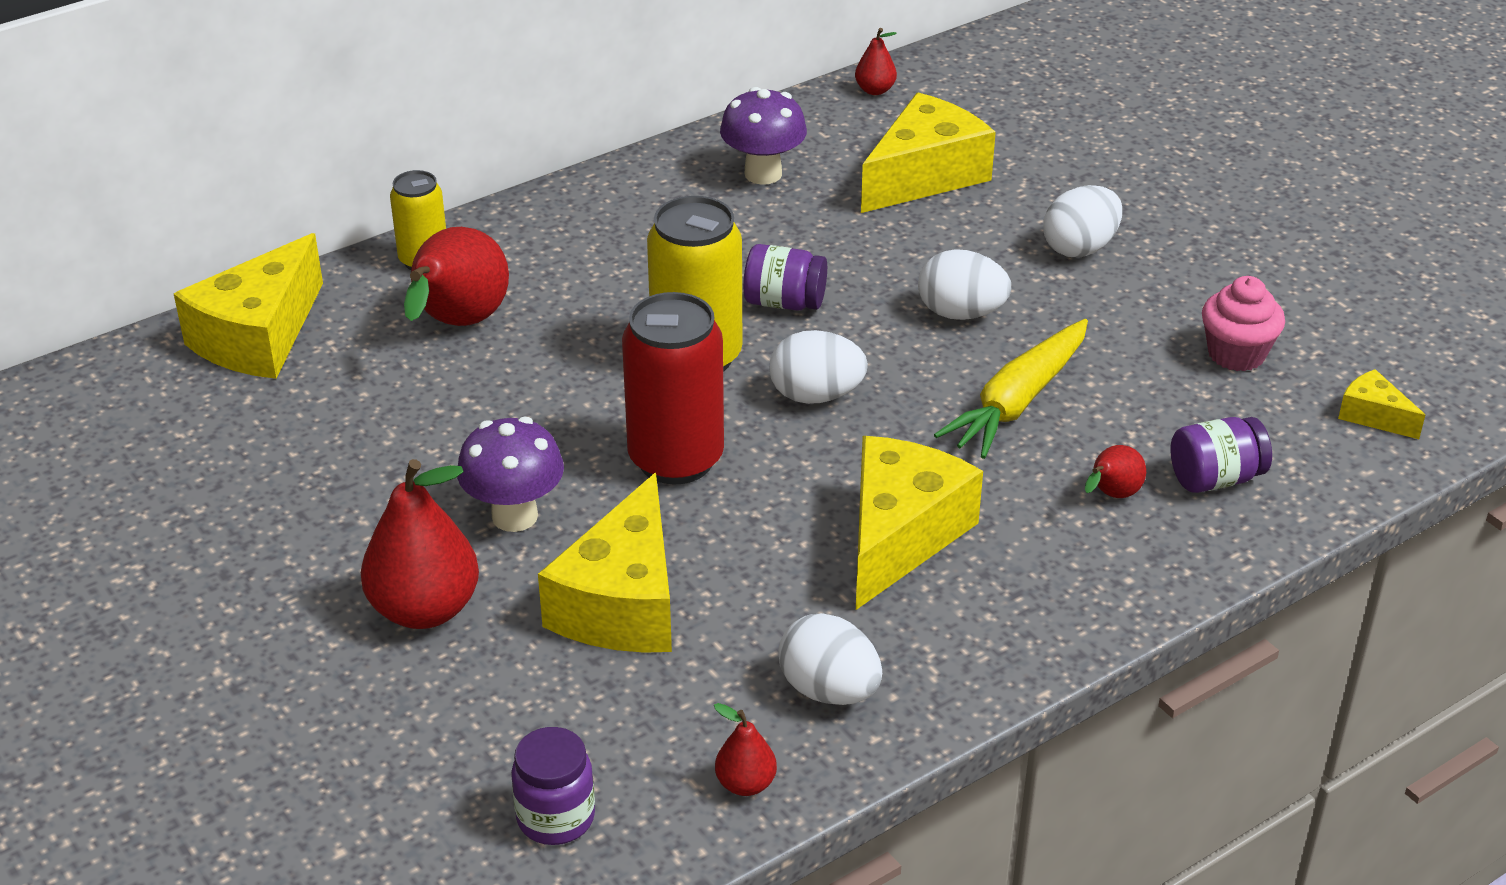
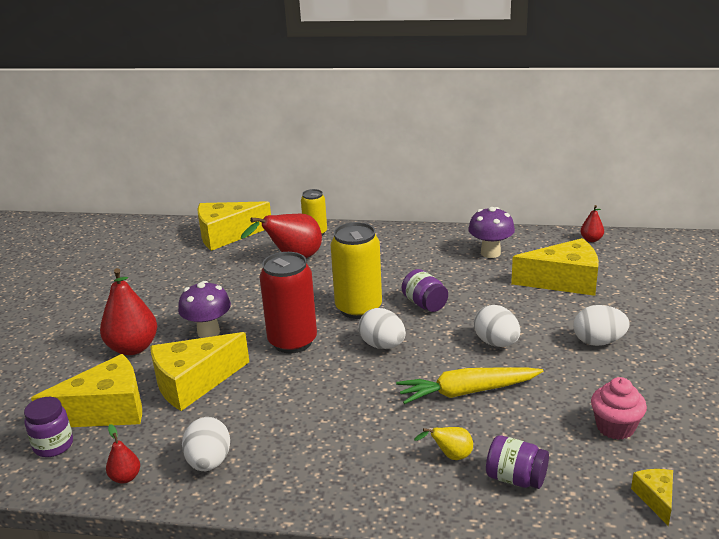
camera: 45 degrees right, 10 degrees down
yellow cheese [856,436,983,610] -> yellow cheese moved to [31,354,142,427]
red pear [1085,445,1146,498] -> yellow pear [414,427,473,460]

